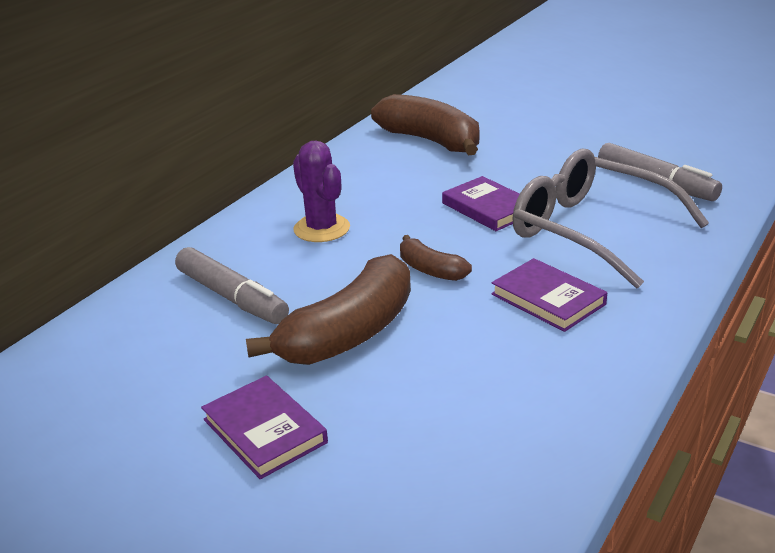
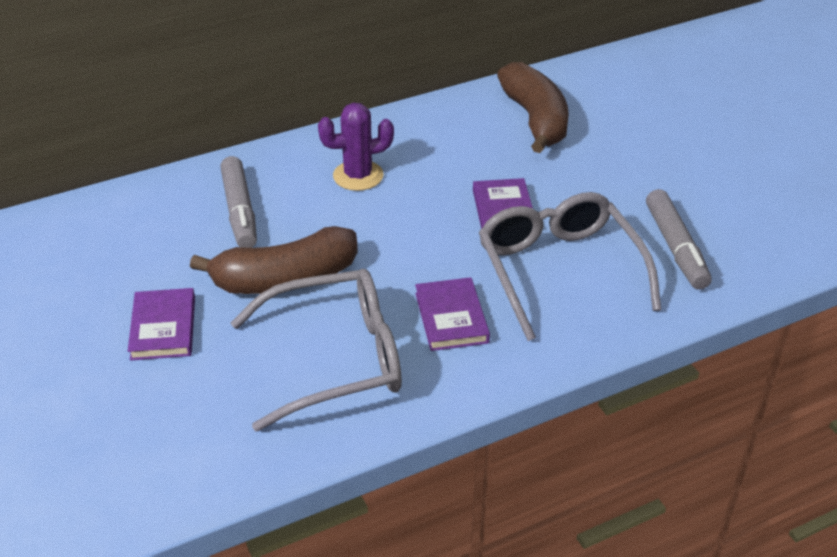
camera: 30 degrees right, 10 degrees up
purple cactus [293,140,350,242] -> purple cactus turned 75 degrees clockwise [318,103,394,191]
brown banana [400,235,472,281] -> none
none -> grey glasses [231,269,402,432]

